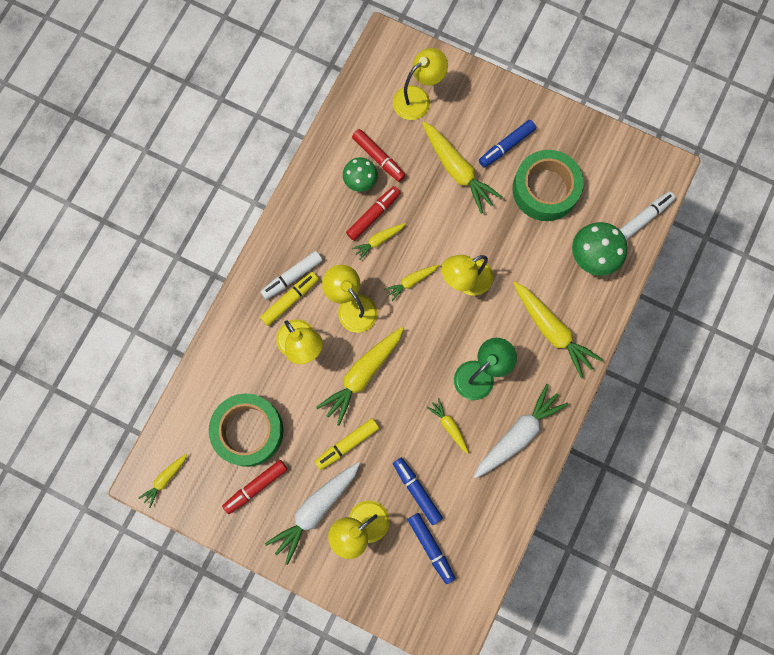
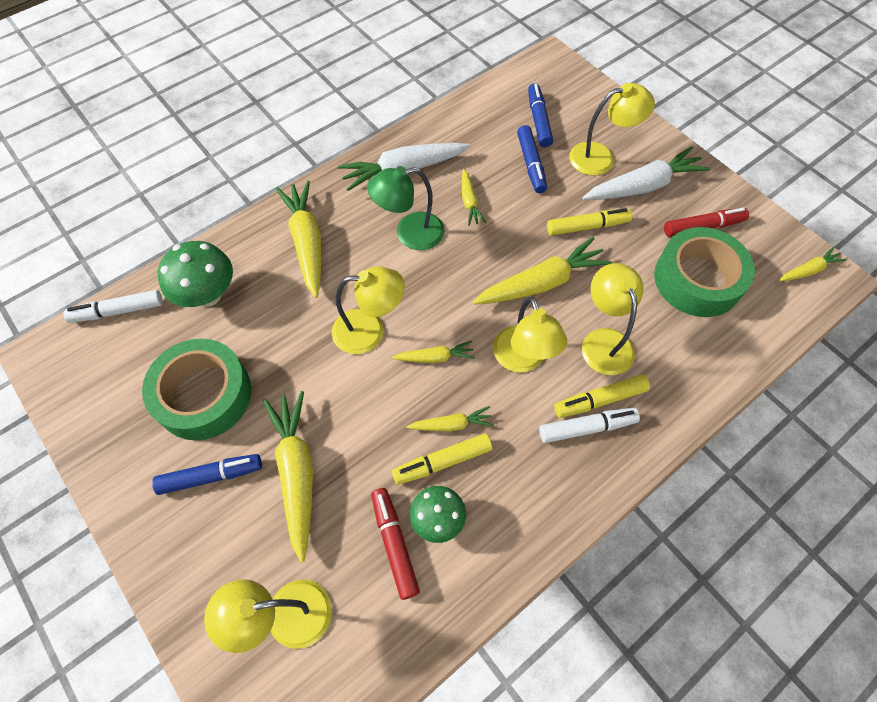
camera: 155 degrees left, 15 degrees down
red marker [346,186,401,241] -> yellow marker [392,433,492,485]

